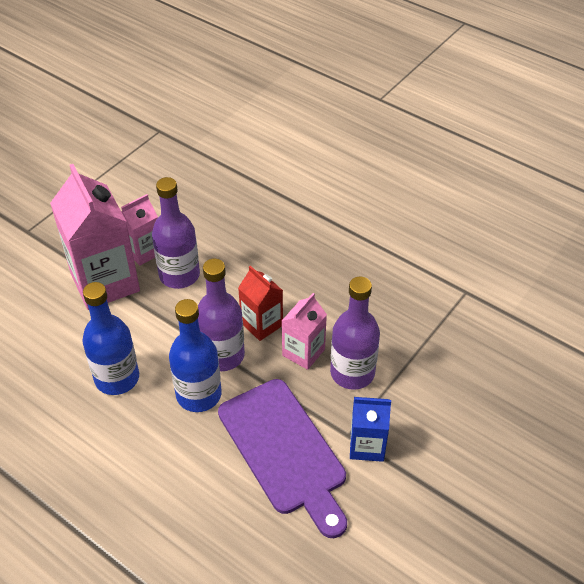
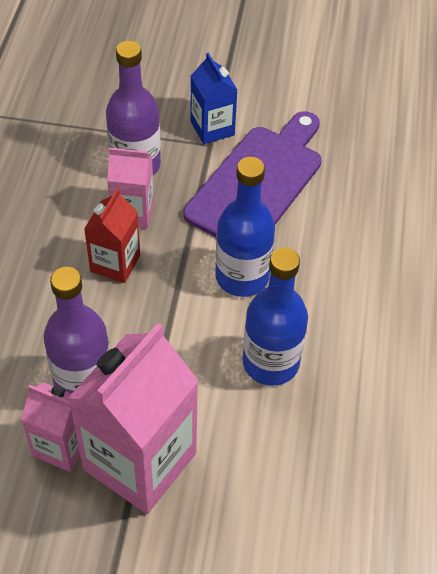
camera: 120 degrees left, 5 degrees up
purple bottle [198,259,245,371] -> none

